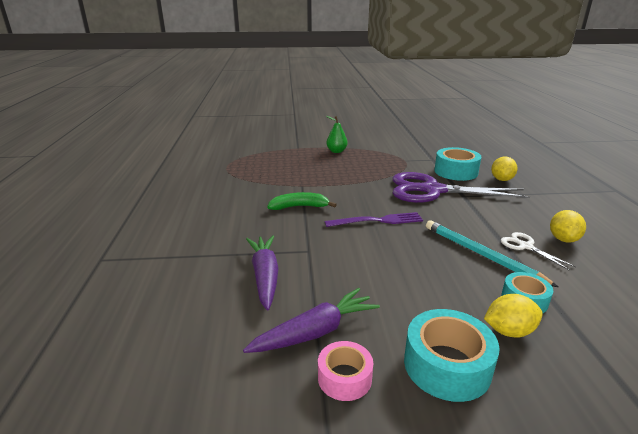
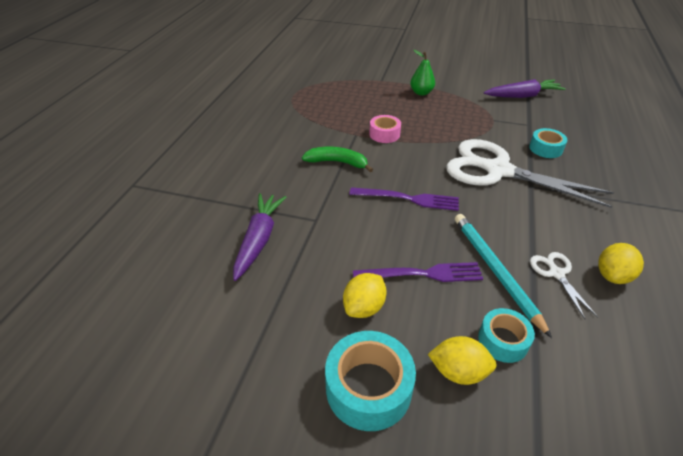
camera: 20 degrees right, 15 degrees up
purple carrot [243,288,380,353] -> purple carrot moved to [484,79,566,98]
pink tape [318,341,373,401] -> pink tape moved to [369,115,401,143]
purple scissors [393,172,530,203] -> white scissors [446,139,614,208]
turquoise tape [434,147,482,181] -> turquoise tape [529,128,567,158], size x0.62
yellow lemon [491,156,518,181] -> yellow lemon moved to [343,273,387,318]
none -> purple fork [353,262,483,282]

